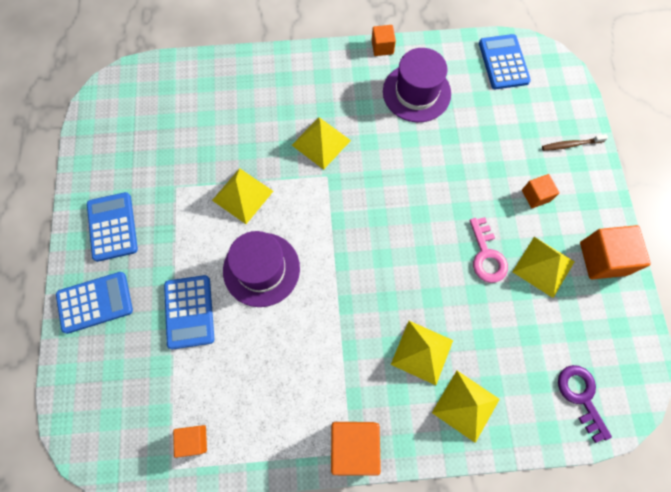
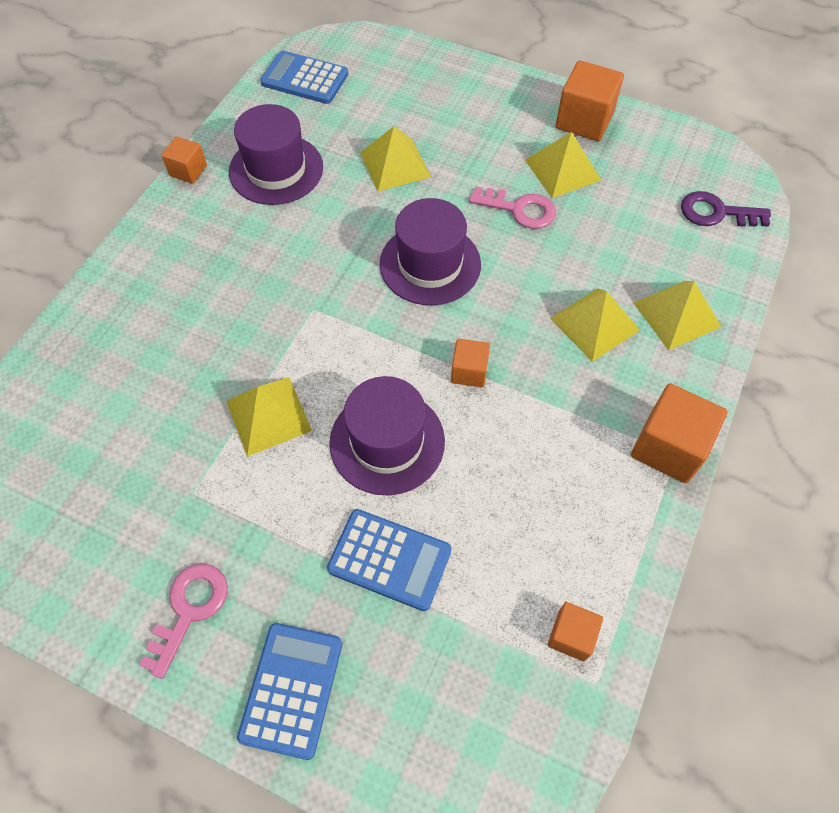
camera: 60 degrees left, 10 degrees down
blue calculator [87,192,138,262] -> pink key [139,564,228,679]
yellow pyramid [292,117,351,170] -> yellow pyramid moved to [360,126,431,192]
orange cube [522,174,559,208] -> orange cube moved to [451,339,490,387]
brown toothbrush [542,134,608,151] -> none
none -> purple hat [380,198,481,305]

